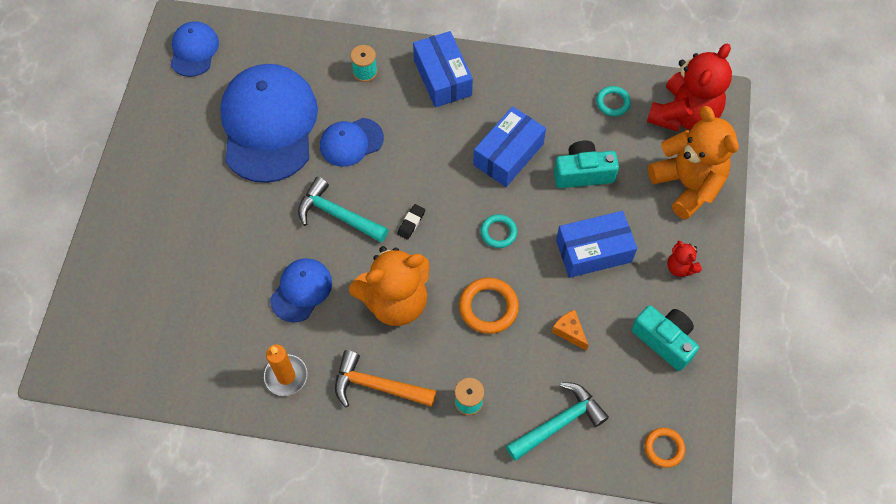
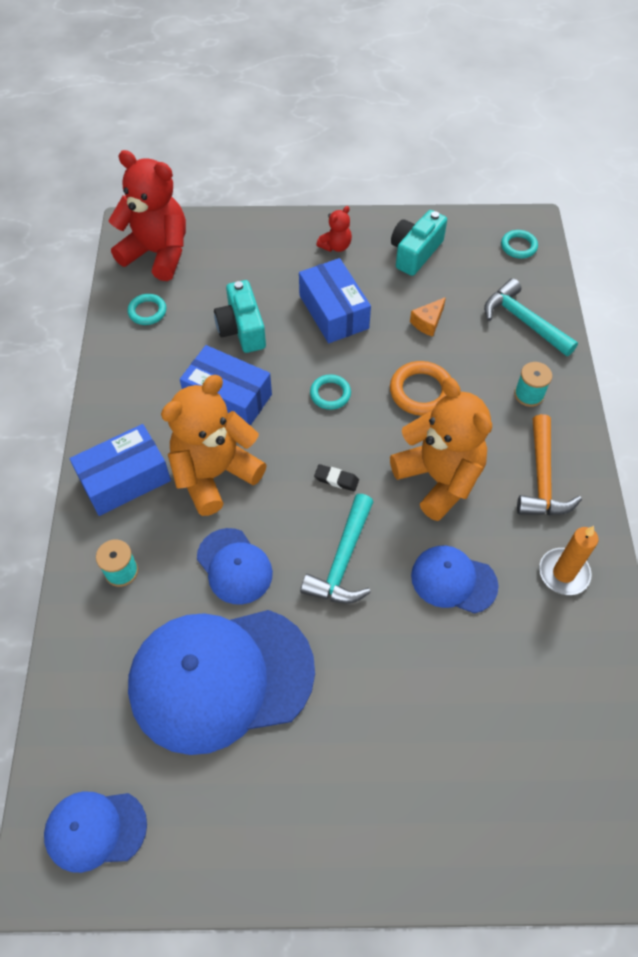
camera: 100 degrees left, 5 degrees down
orange ring [645,428,685,468] -> turquoise ring [501,230,538,259]
orange teddy bear [648,106,739,220] -> orange teddy bear moved to [161,375,267,516]

